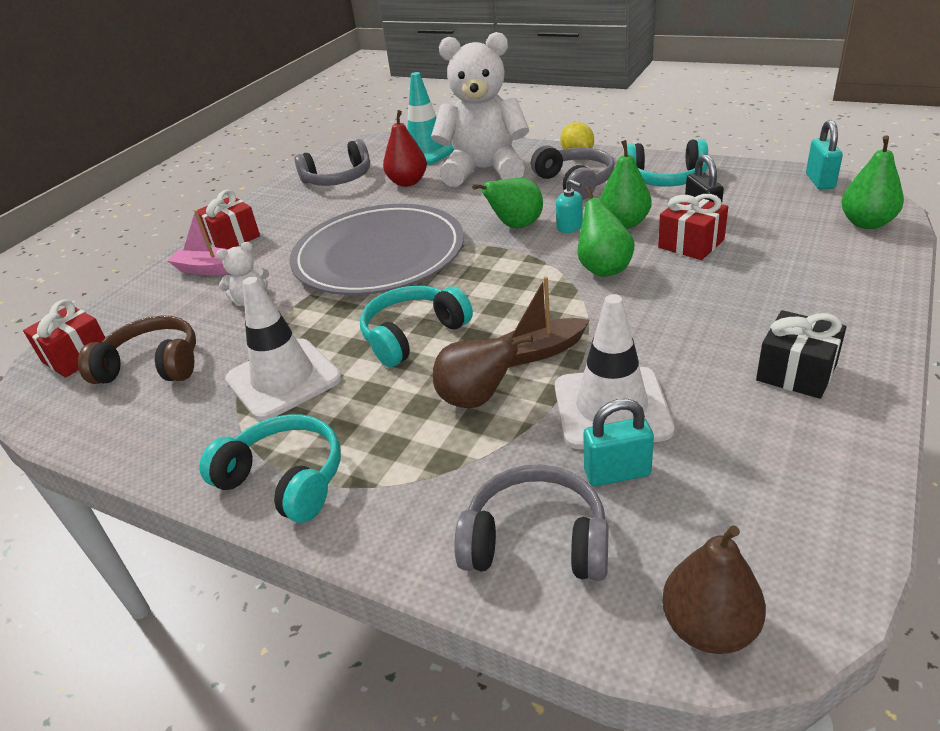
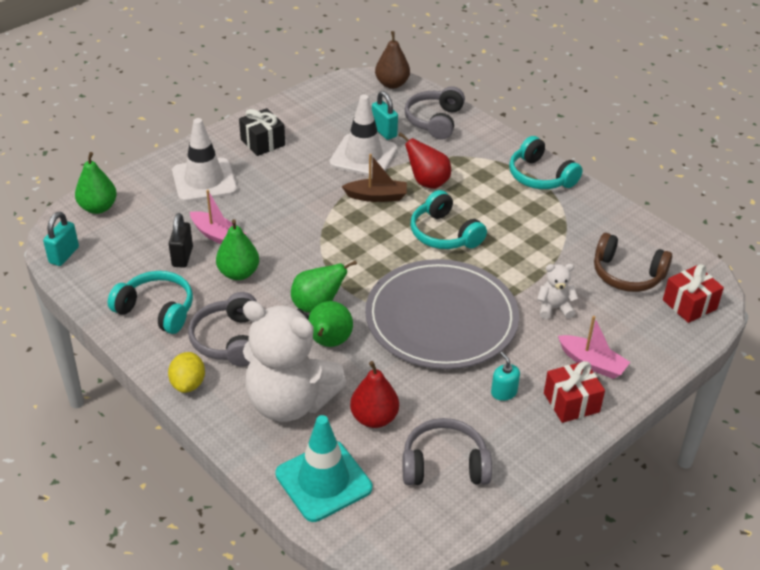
camera: 165 degrees left, 5 degrees up
white traffic cone [225,277,342,421] -> white traffic cone moved to [172,118,237,202]
turquoise headphones [360,286,473,367] -> turquoise headphones turned 75 degrees clockwise [411,190,487,249]
brown pear [432,335,533,408] -> red pear [398,132,451,189]
grey headphones [454,465,609,581] -> grey headphones turned 75 degrees clockwise [404,86,465,140]
turquoise soap dispenser [556,179,583,233] -> turquoise soap dispenser moved to [491,352,520,401]
green pear [578,186,635,277] -> green pear moved to [308,301,353,347]
turquoise padlock [583,399,654,486] -> turquoise padlock turned 45 degrees clockwise [372,91,398,140]
red gift [658,194,728,260] -> pink boat [190,190,246,244]

